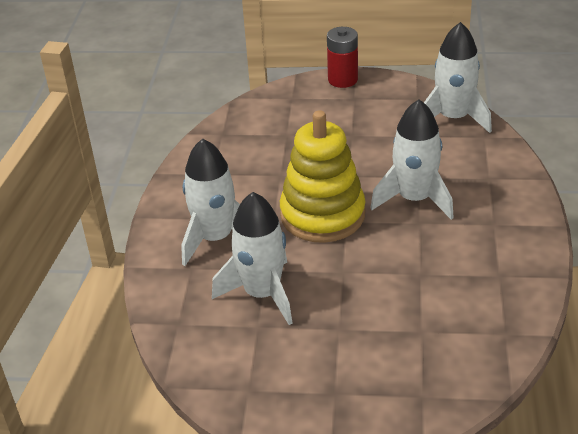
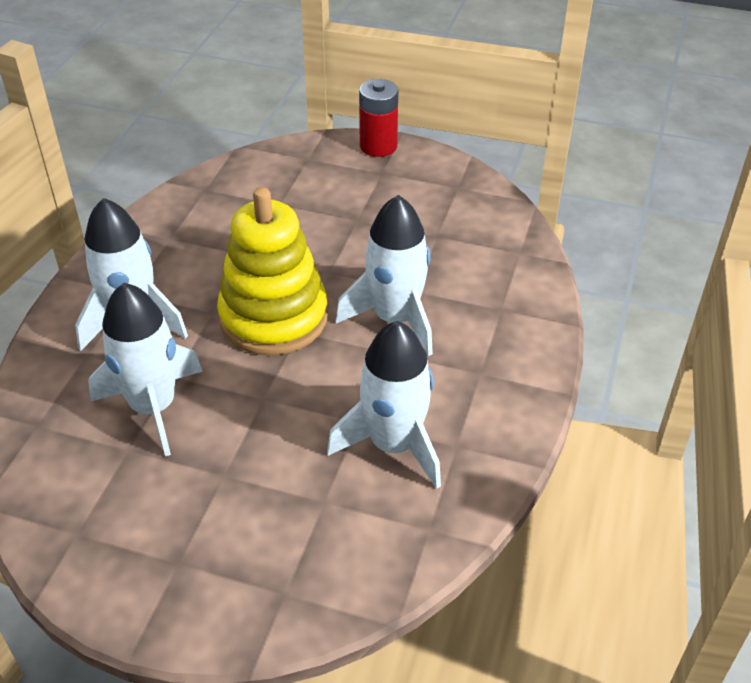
camera: 10 degrees right, 5 degrees up
white rocket [424,22,492,133] -> white rocket moved to [327,321,441,489]

